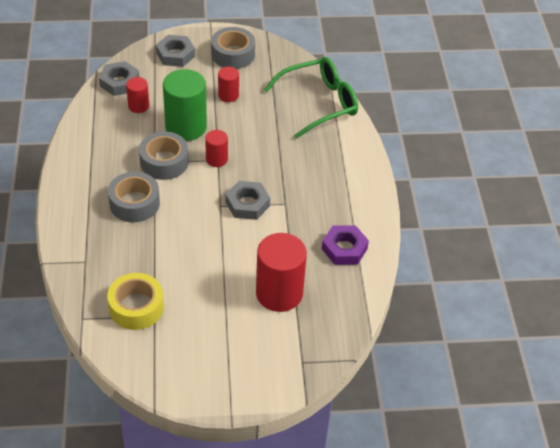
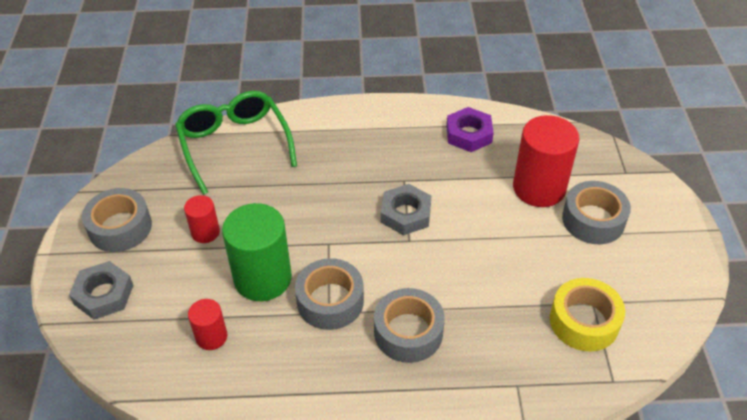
camera: 85 degrees left, 0 degrees up
grey nut [99,61,139,96] -> none
red cylinder [205,130,228,167] -> none
none -> grey tape [562,181,631,244]

